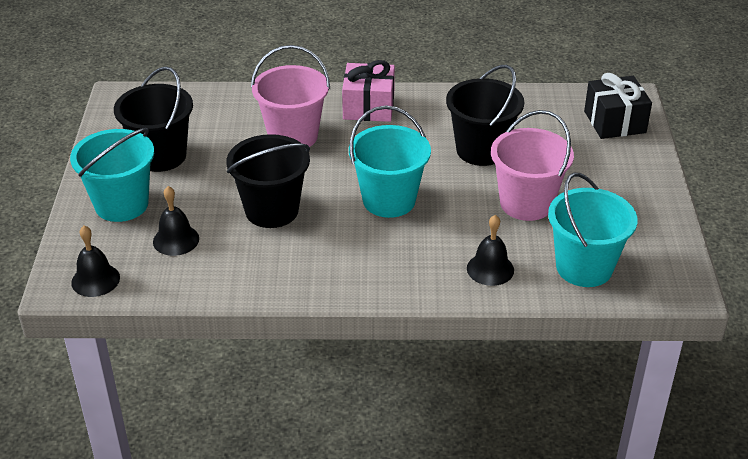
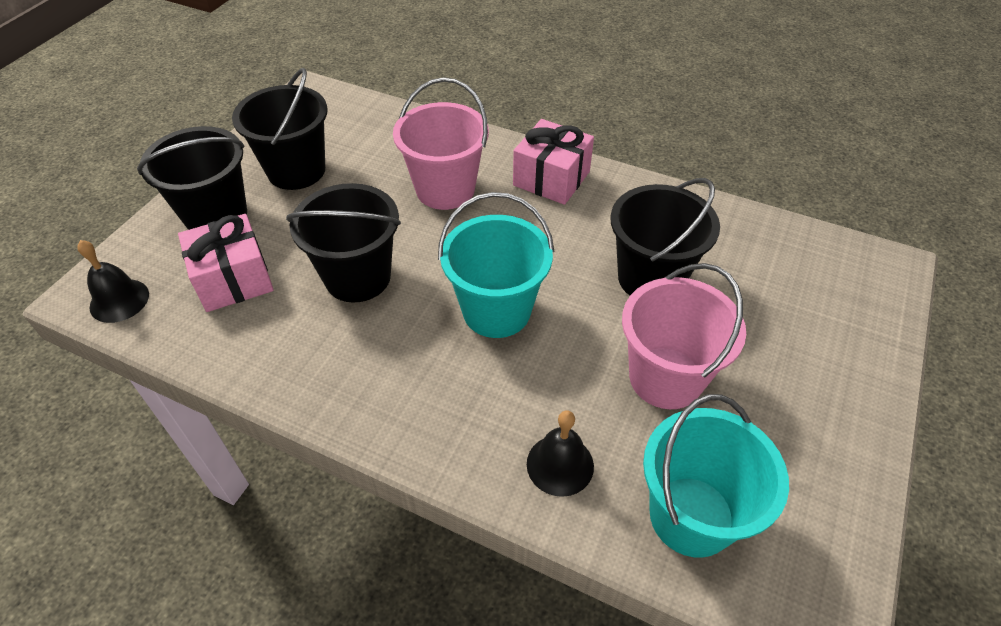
camera: 25 degrees right, 10 degrees up
turquoise bucket [70,128,154,222] -> black bucket [137,126,247,230]
black bell [153,186,199,256] -> pink gift [178,214,274,312]
black gift [584,73,652,139] -> none

